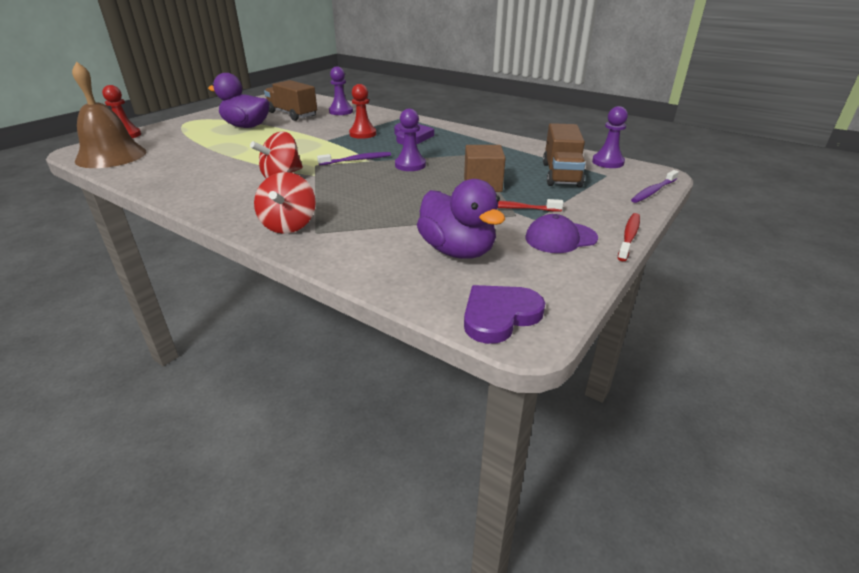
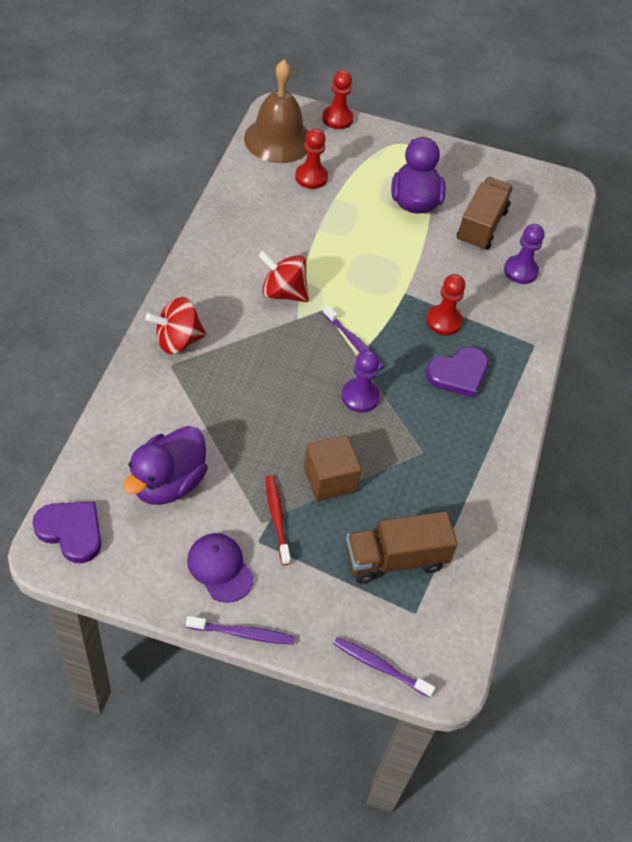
camera: 65 degrees right, 20 degrees up
purple pawn [592,106,628,168] -> none
red toothbrush [618,213,640,261] -> purple toothbrush [186,616,295,645]
none -> red pawn [295,129,328,189]

